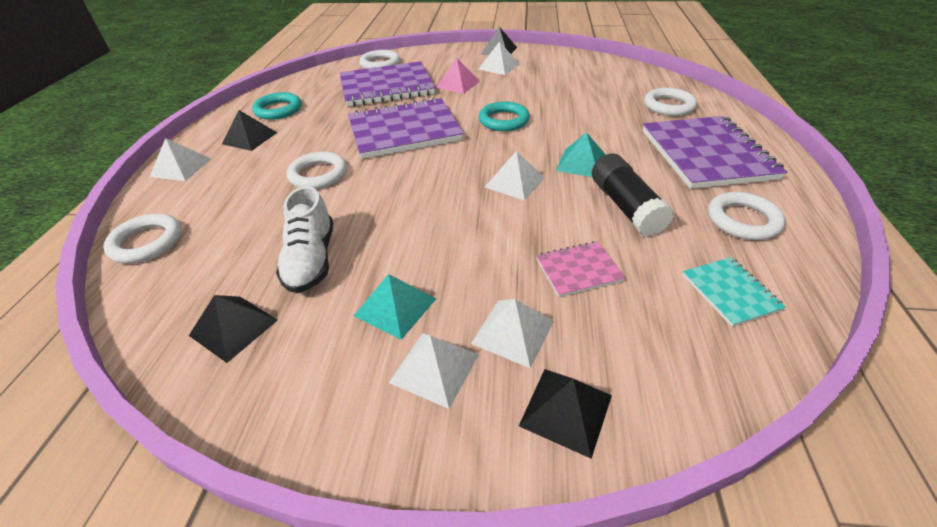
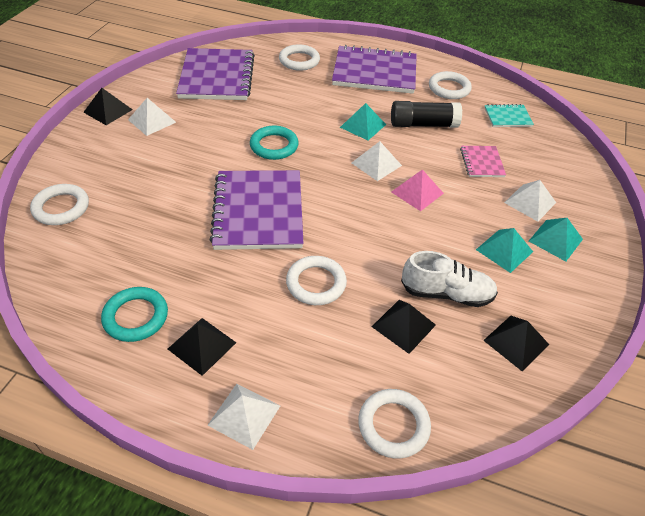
camera: 80 degrees left, 5 degrees up
purple notebook [340,61,435,107] -> purple notebook moved to [176,48,255,100]
white pyramid [389,333,479,409] -> turquoise pyramid [529,218,583,262]
pink pyramid [436,58,480,94] -> pink pyramid moved to [391,170,444,211]
black pyramid [519,369,612,459] -> black pyramid moved to [372,300,436,354]

